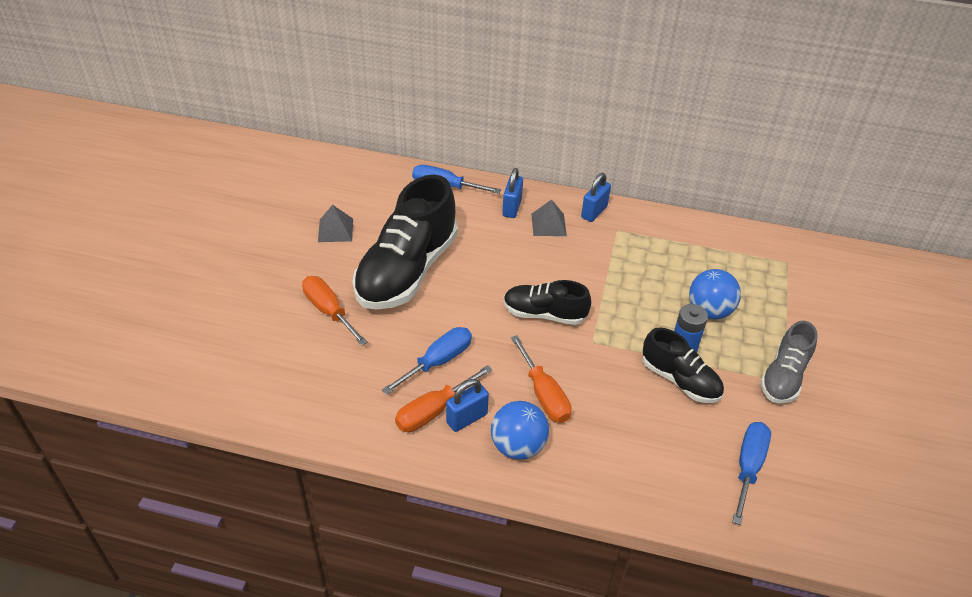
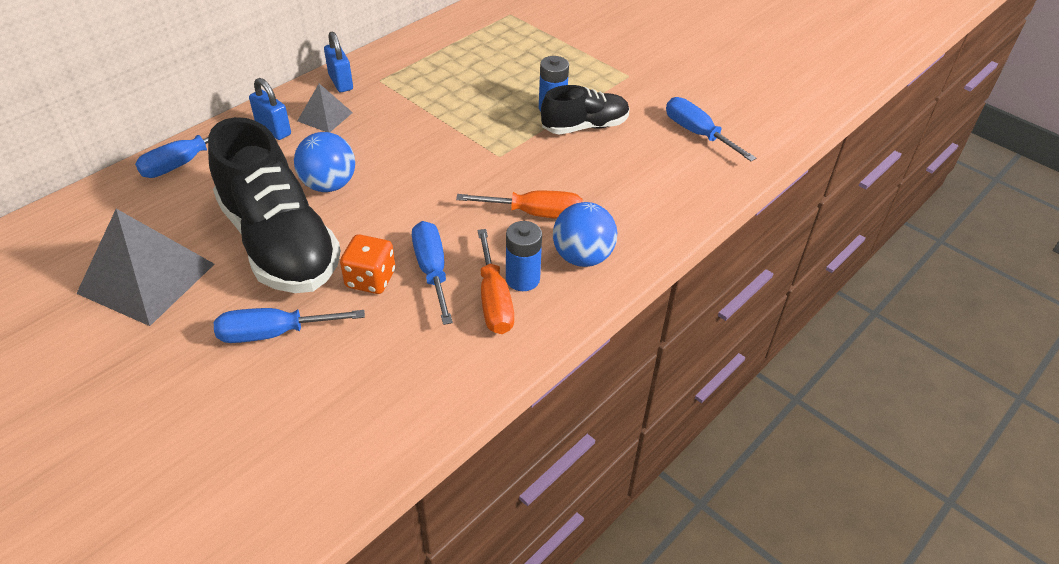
camera: 60 degrees left, 0 degrees up
orange screwdriver [302,276,368,346] -> blue screwdriver [214,308,365,343]
grey pyramid [318,204,353,242] -> grey pyramid [76,209,214,326], size x1.94
blue padlock [446,379,489,432] -> blue battery [506,221,542,291]
black shoe [503,280,591,325] -> none
blue ball [689,269,741,319] -> blue ball moved to [294,132,355,192]
grey shoe [760,321,818,404] -> none
none -> orange dice [340,234,395,294]

